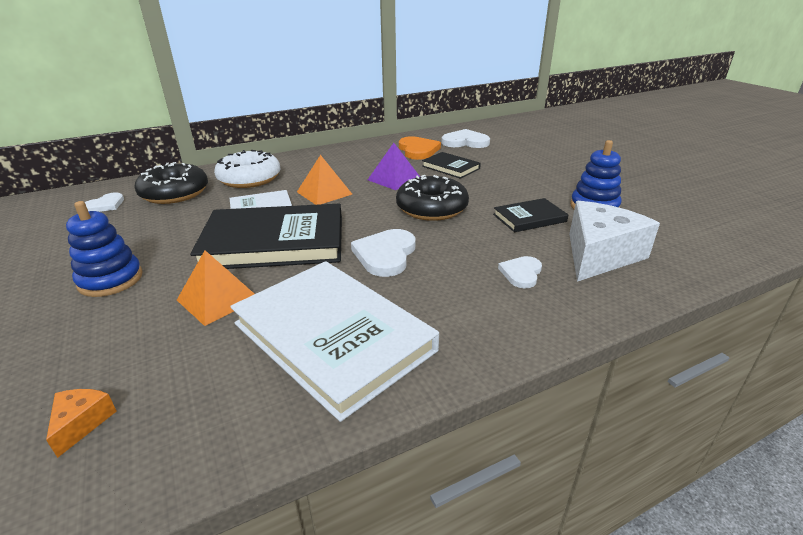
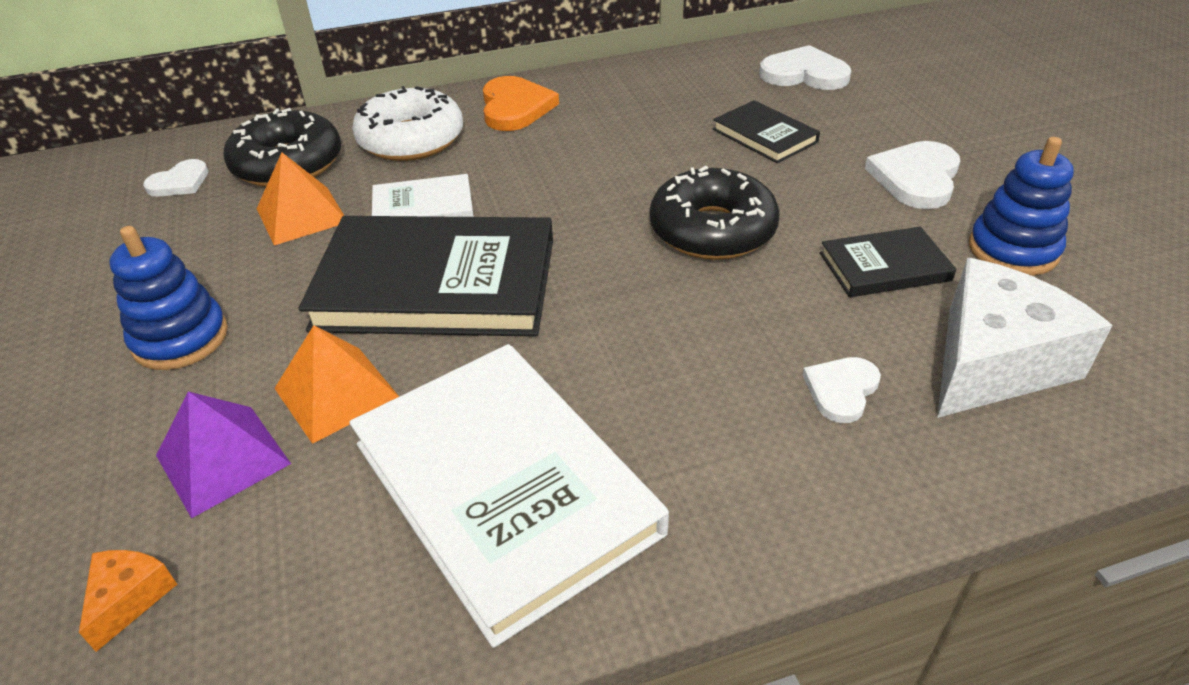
camera: 10 degrees right, 10 degrees up
orange pyramid [297,155,353,205] -> orange pyramid moved to [257,152,344,245]
white heart [351,229,415,277] -> white heart moved to [865,141,960,209]
purple pyramid [368,143,420,190] -> purple pyramid moved to [156,392,291,519]
orange heart [399,136,441,160] -> orange heart moved to [483,76,559,131]

